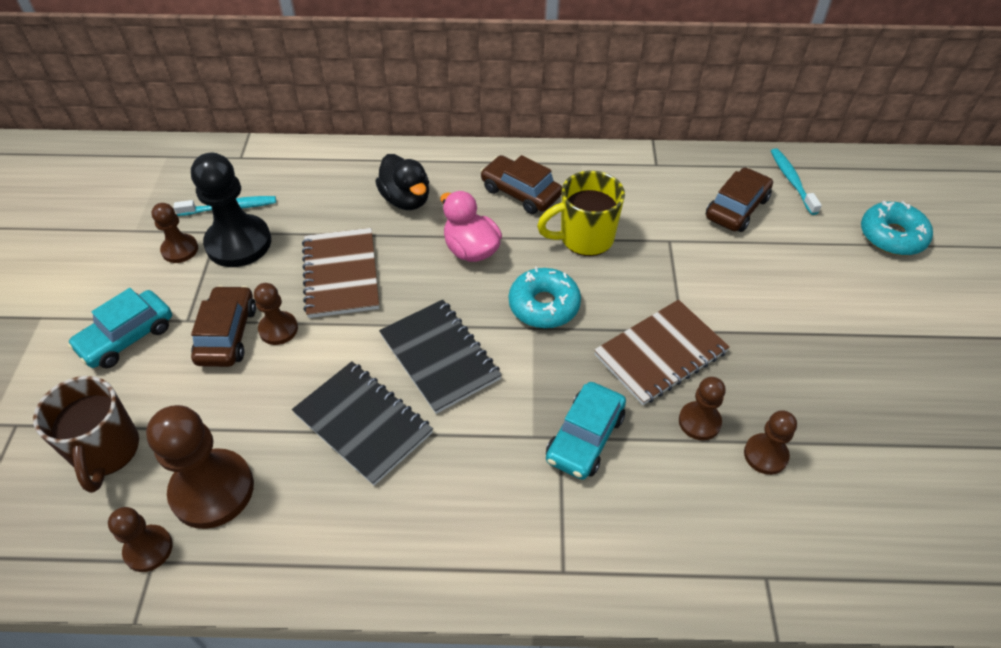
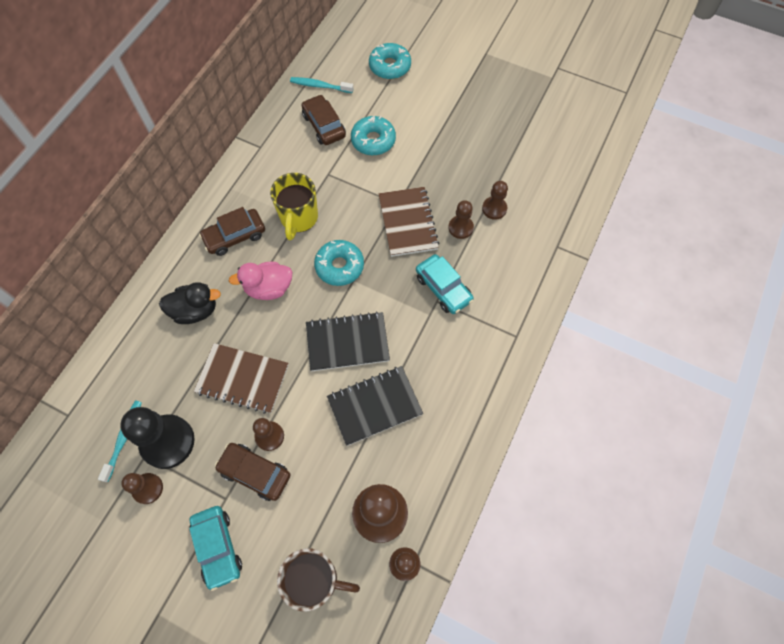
camera: 65 degrees left, 15 degrees up
none -> turquoise donut [351,116,396,155]

